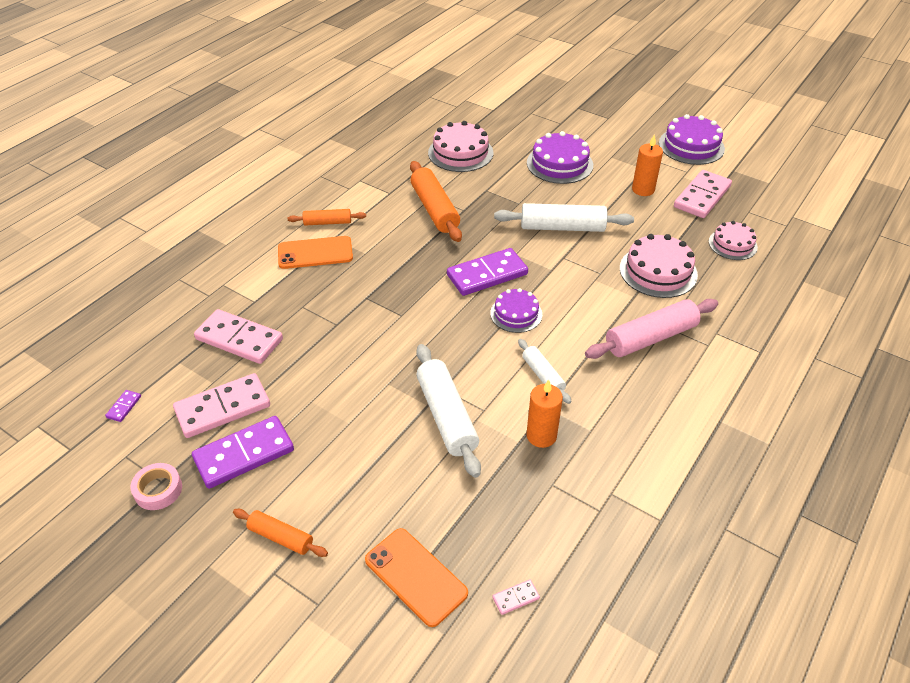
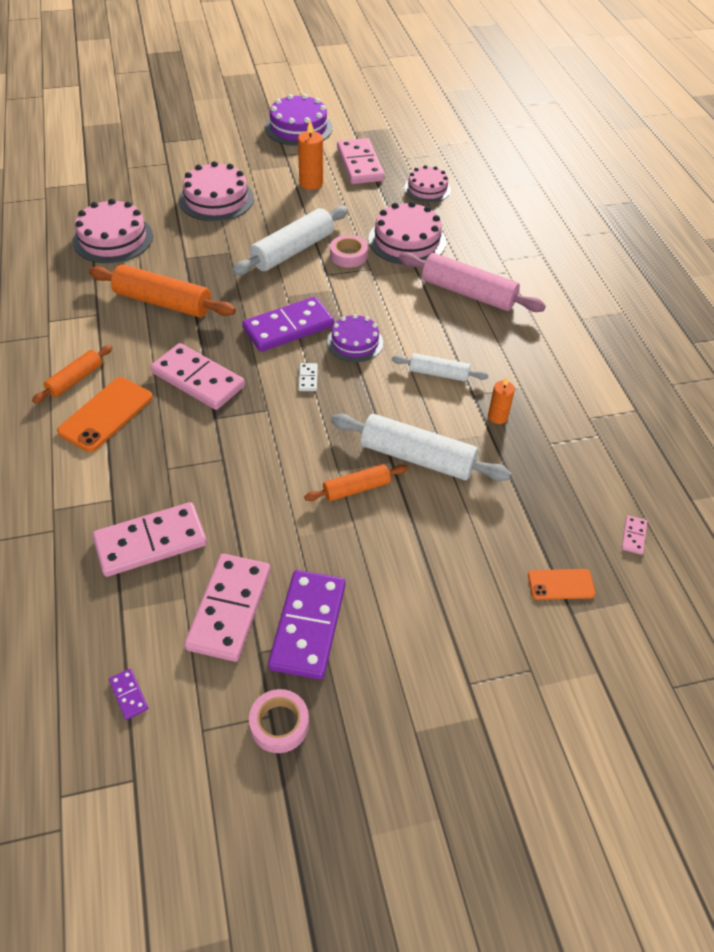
camera: 50 degrees left, 5 degrees up
orange rolling pin [233,509,328,557] -> orange rolling pin moved to [304,464,408,501]
orange phone [365,528,468,627] -> orange phone [528,569,596,600], size x0.59
purple domino [447,248,528,296] -> purple domino turned 45 degrees clockwise [242,297,334,352]
orange candle [526,379,563,448] -> orange candle [488,377,515,424], size x0.65
purple cake [527,131,593,184] -> pink cake [179,161,254,222]
pink rolling pin [585,299,718,359] -> pink rolling pin turned 75 degrees counterclockwise [399,252,546,312]
none -> pink domino [151,343,245,410]
none -> white domino [298,363,318,391]
none -> pink tape [330,235,368,268]

